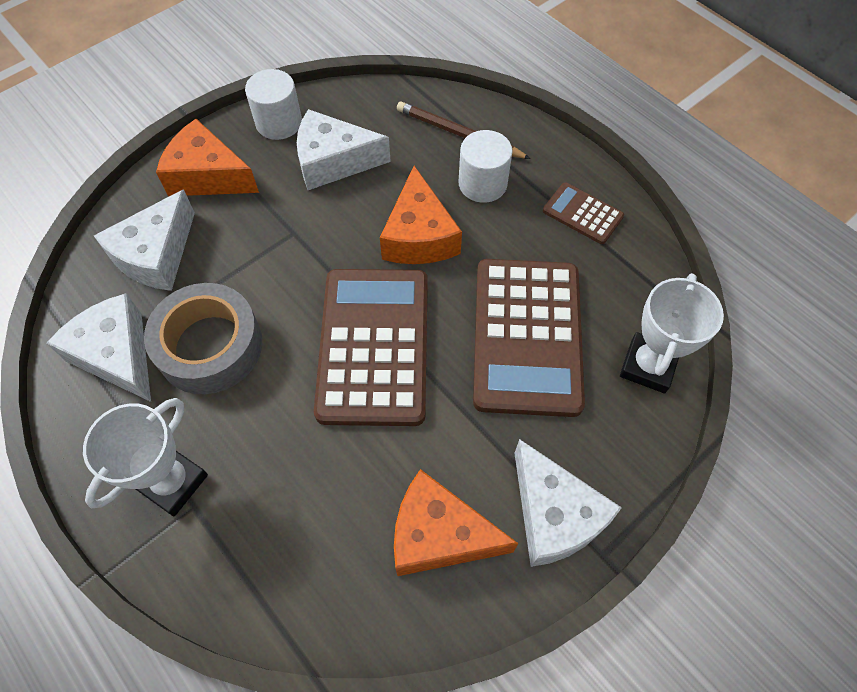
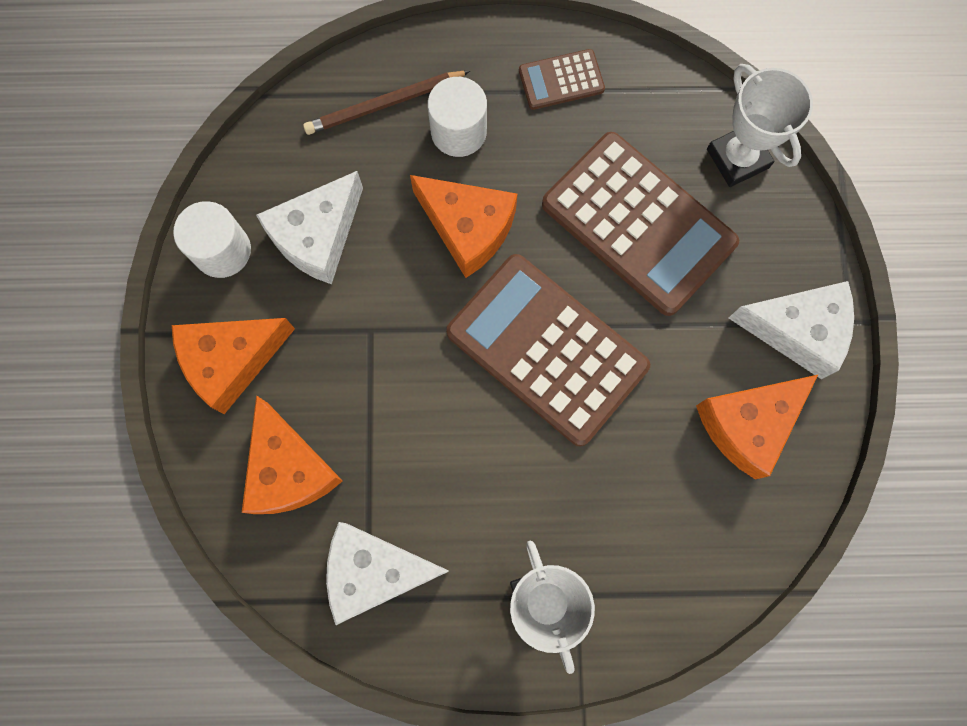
camera: 50 degrees left, 15 degrees up
white cheese [94,189,195,291] -> orange cheese [242,395,343,514]
grey tape [144,283,262,394] -> none

